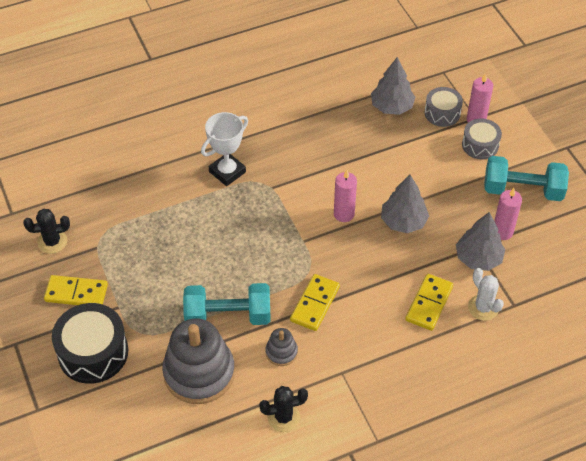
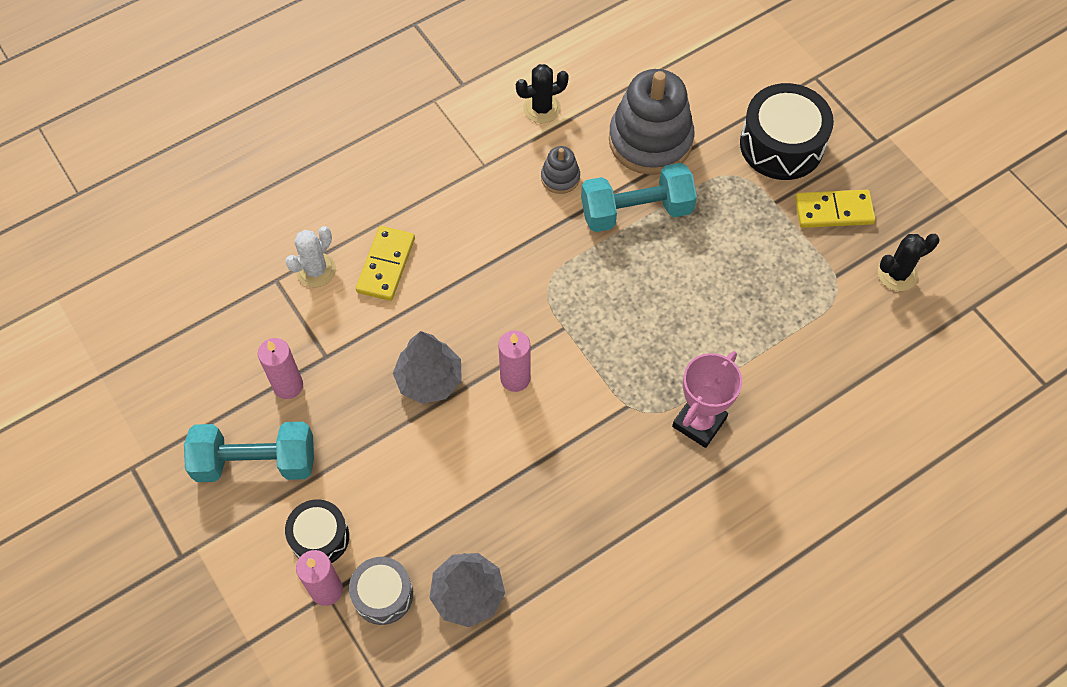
camera: 170 degrees right, 10 degrees up
white trophy [201,112,248,186] -> pink trophy [672,351,742,448]
yellow domino [290,274,340,331] -> none
grey tree [456,212,506,271] -> none
grey drum [462,118,502,159] -> black drum [285,499,349,563]
white cactus [468,268,504,321] -> white cactus turned 75 degrees clockwise [285,226,336,288]

